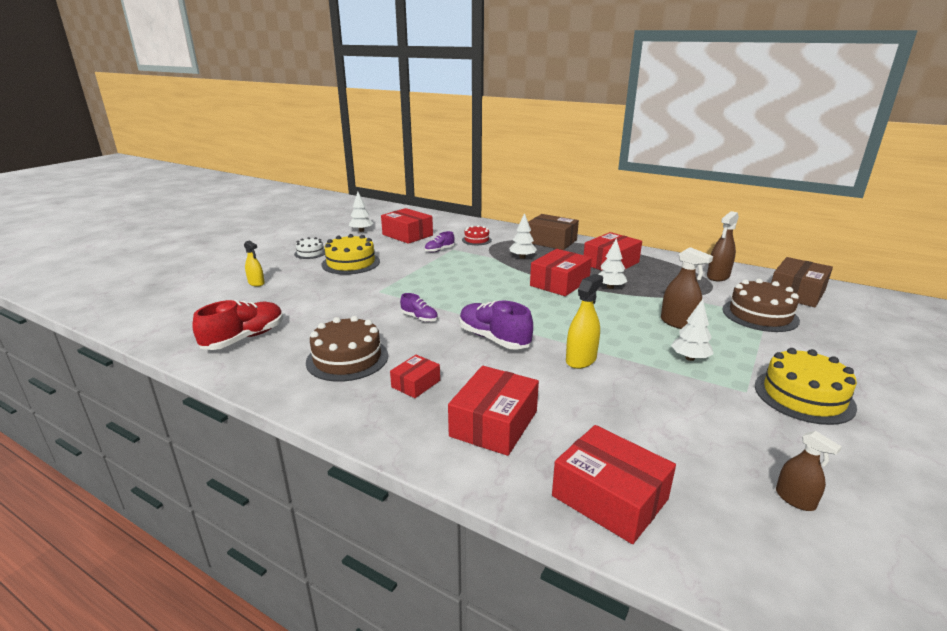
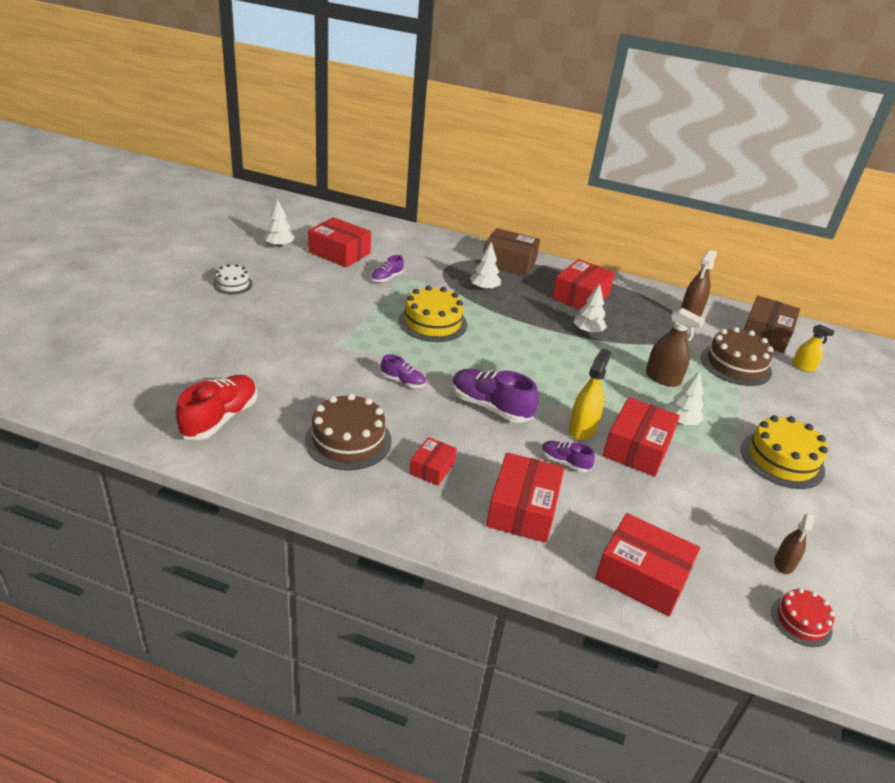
camera: 15 degrees left, 10 degrees up
yellow spray bottle [244,241,265,287] -> yellow spray bottle moved to [792,325,834,372]
yellow cake [322,234,380,275] -> yellow cake moved to [399,286,467,342]
red cake [462,225,492,245] -> red cake moved to [771,588,835,647]
red box [530,249,592,296] -> red box moved to [603,397,680,477]
brown spray bottle [776,431,842,511] -> brown spray bottle turned 75 degrees clockwise [774,514,815,574]
none -> purple shoe [542,441,595,472]

